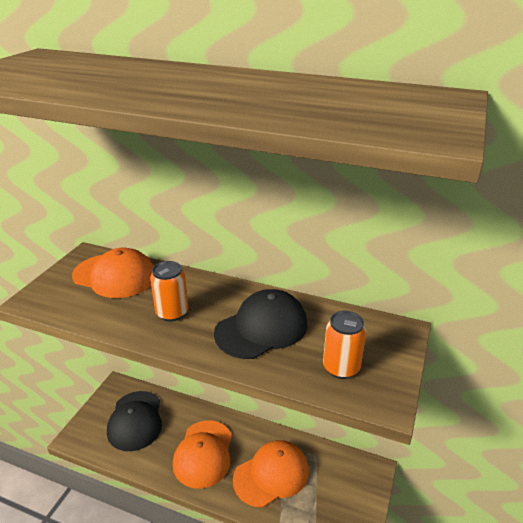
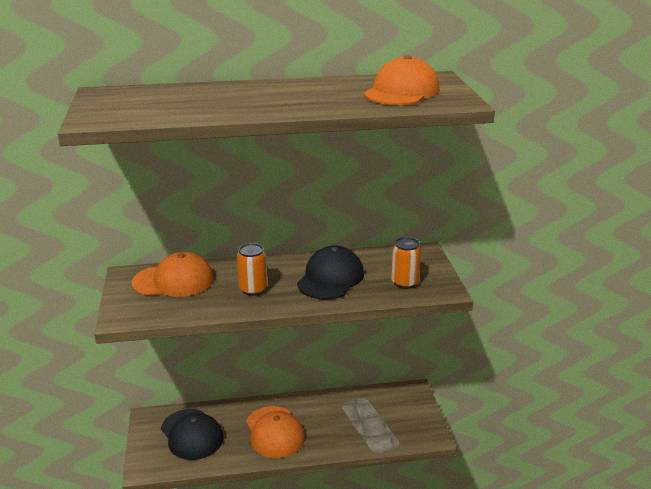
camera: 30 degrees left, 5 degrees down
orange cap [233,440,309,508] -> orange cap moved to [364,55,440,105]

